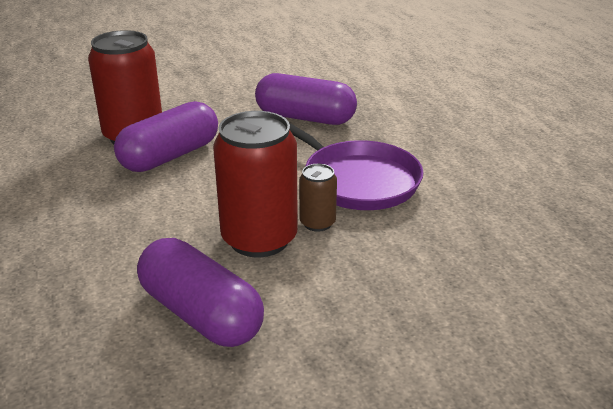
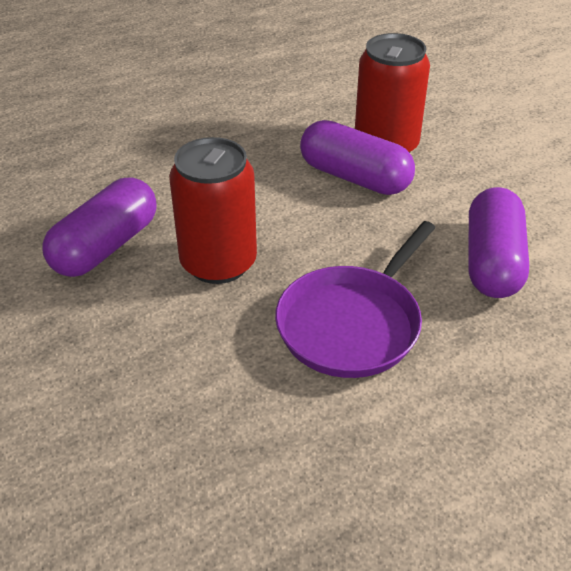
camera: 80 degrees right, 10 degrees up
brown can [299,164,337,232] -> none

